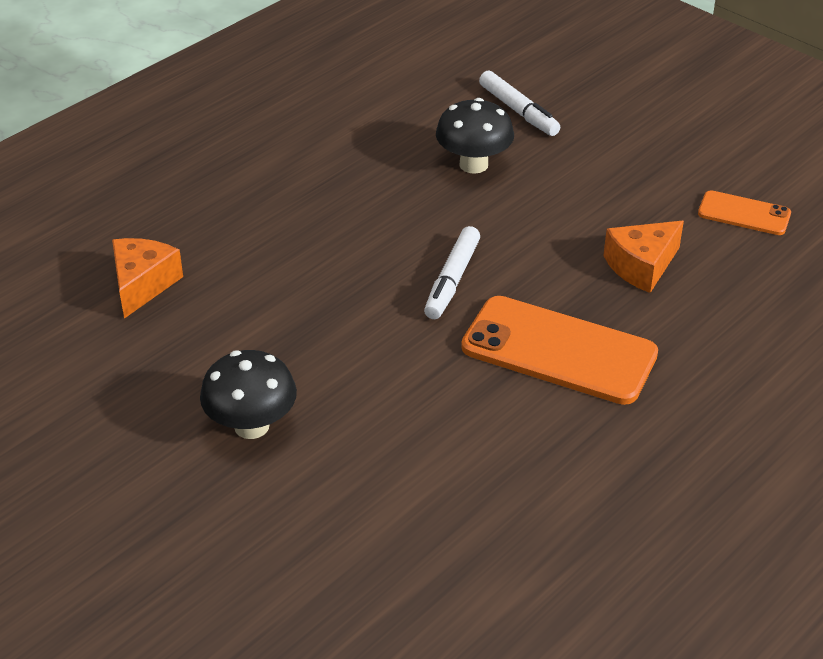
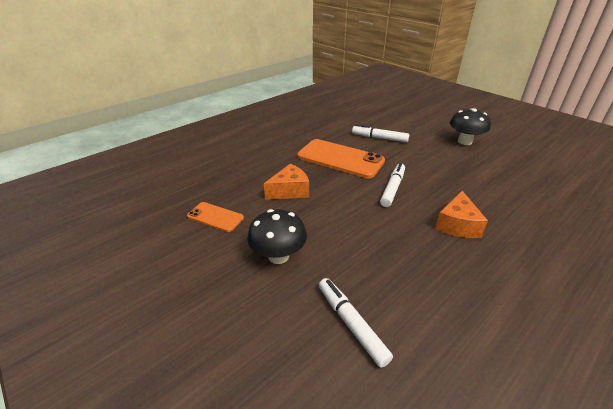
camera: 175 degrees left, 5 degrees down
orange cheese [112,238,183,318] -> orange cheese moved to [435,191,488,238]
black mushroom [436,98,514,174] -> black mushroom moved to [247,209,307,264]
none -> white marker [352,124,409,142]

